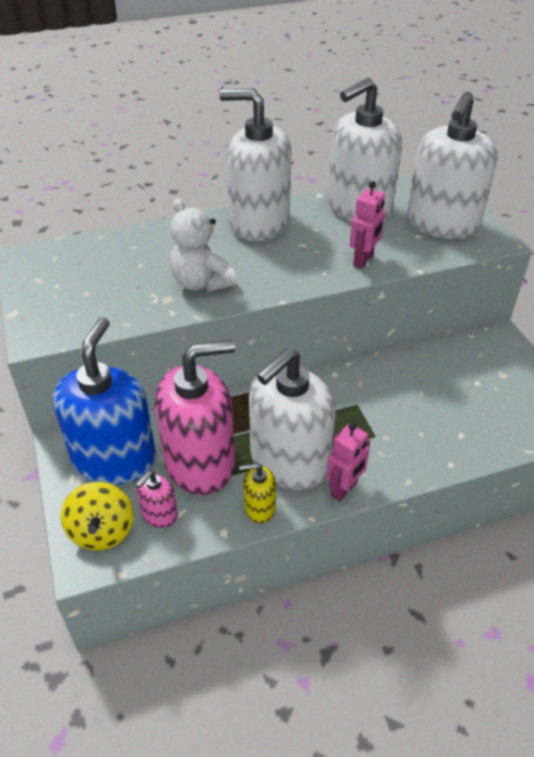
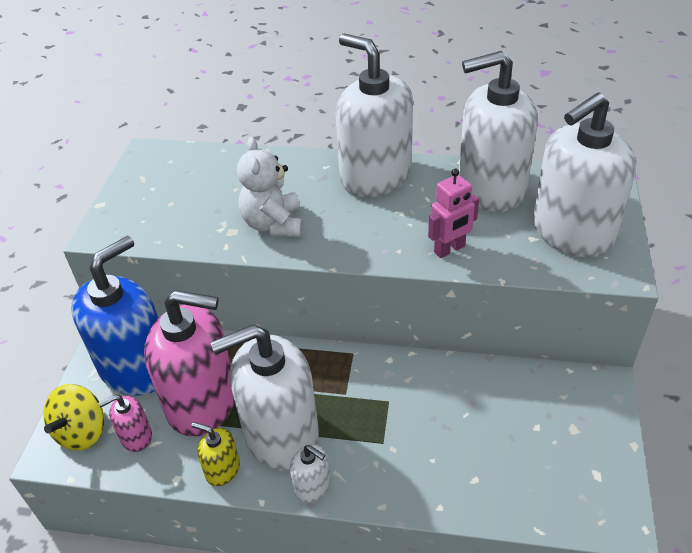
camera: 30 degrees right, 0 degrees up
pink robot [326,422,370,501] -> white soap dispenser [290,444,331,503]

